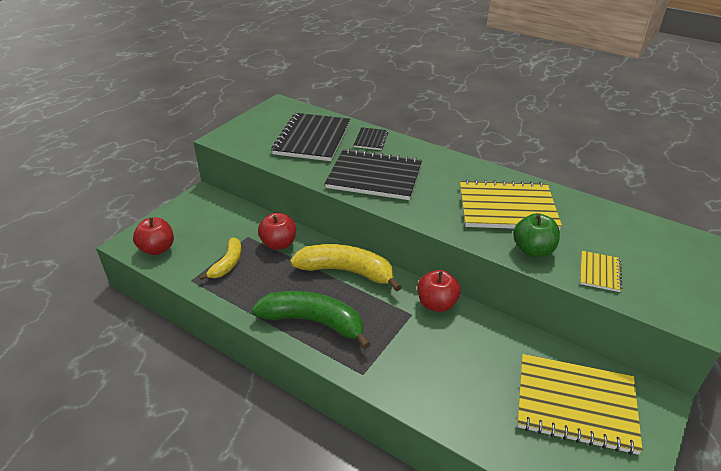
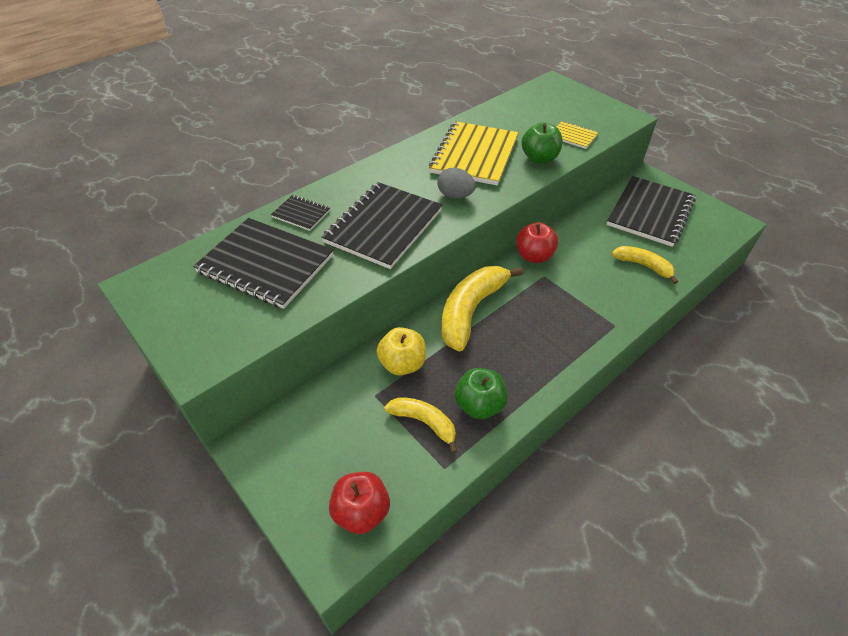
camera: 75 degrees left, 10 degrees up
green banana [252,291,371,349] -> none
red apple [258,213,296,250] -> yellow apple [377,327,426,375]
yellow notebook [517,354,643,455] -> black notebook [607,176,696,247]
none -> grey egg [437,168,476,199]
none -> green apple [455,368,508,419]
none -> yellow banana [612,246,678,284]

